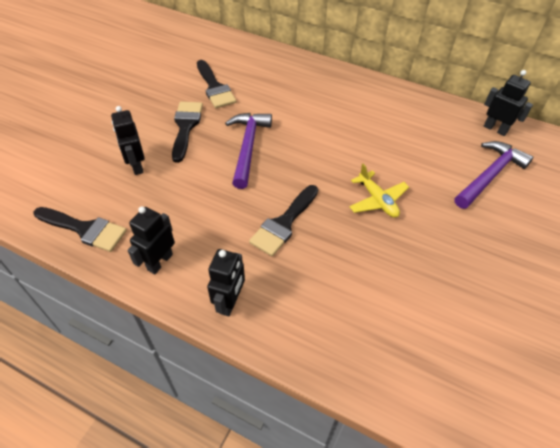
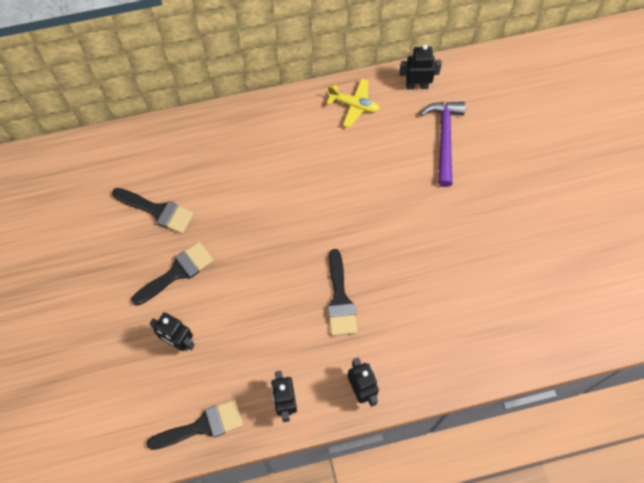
camera: 40 degrees left, 15 degrees up
black brush [172,102,203,163] -> black brush turned 90 degrees clockwise [131,242,214,306]
purple hammer [225,113,272,189] -> none
yellow plane [349,164,409,218] -> yellow plane moved to [326,78,380,128]

